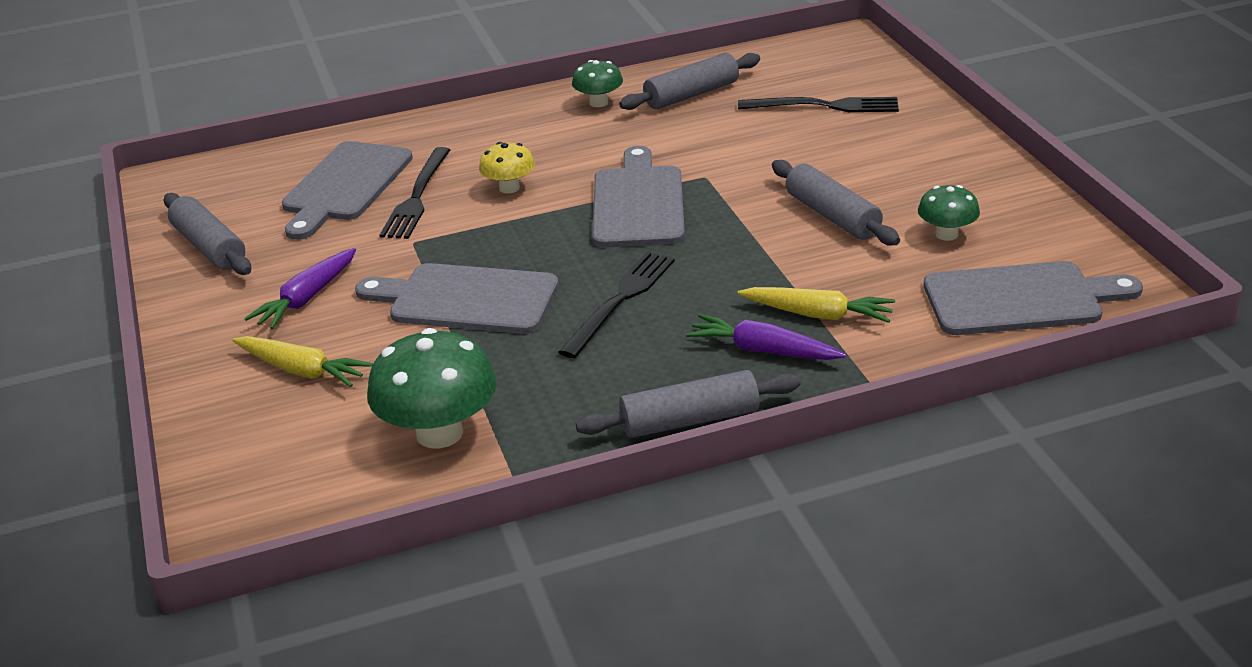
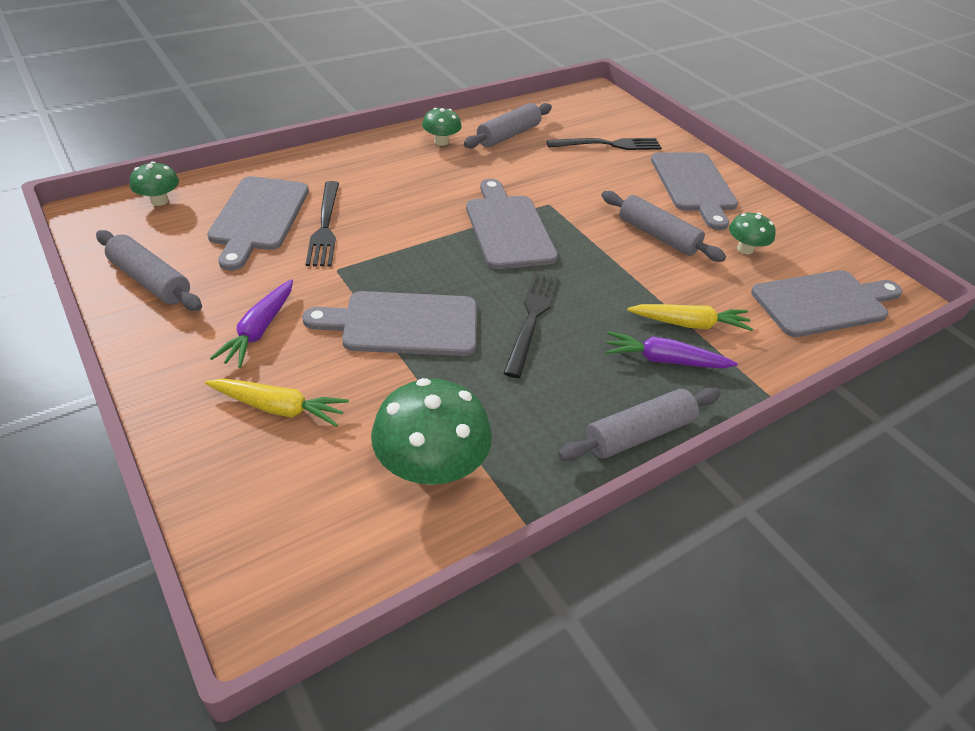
camera: 20 degrees left, 10 degrees up
yellow mushroom [479,142,535,194] -> none
none -> green mushroom [130,161,179,206]
none -> grey cutting board [651,153,738,230]

